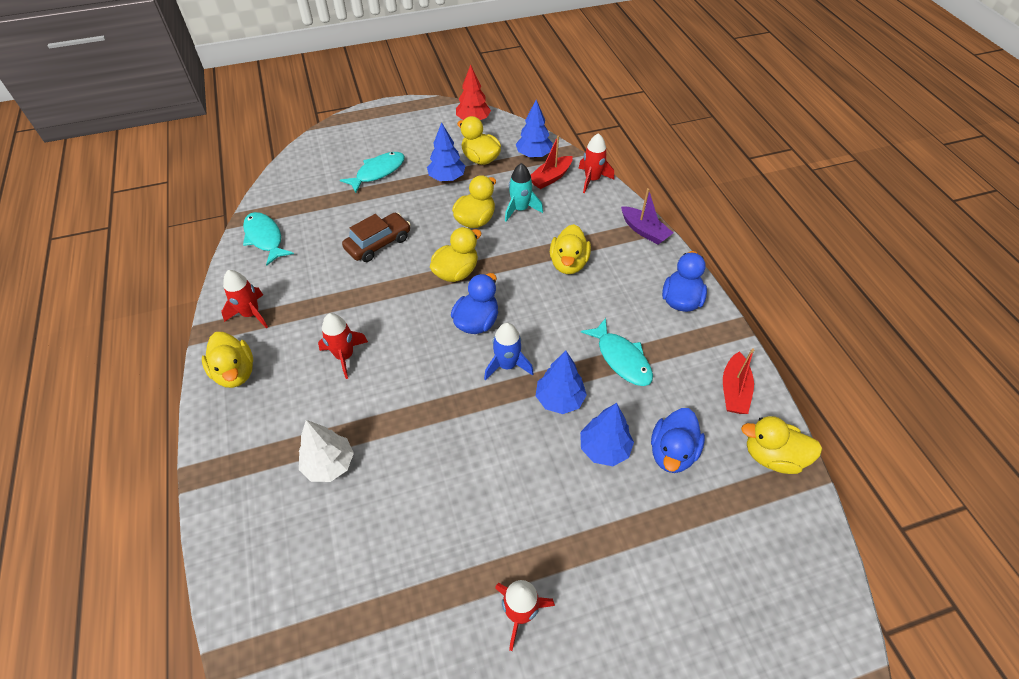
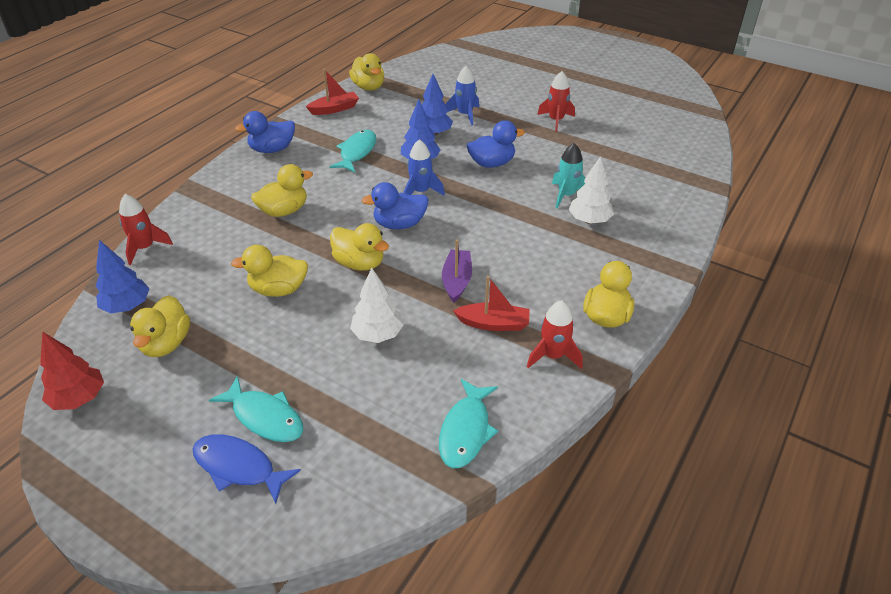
camera: 130 degrees left, 10 degrees down
red rocket [318,313,368,379] -> none
turquoise fish [340,152,405,193] -> turquoise fish turned 150 degrees counterclockwise [209,376,303,442]
brown car [342,213,411,262] -> white tree [350,268,404,343]
blue tree [427,122,465,181] -> none
yellow duck [430,227,481,282] -> yellow duck turned 150 degrees counterclockwise [330,223,389,271]
turquoise rocket [505,163,543,222] -> turquoise rocket moved to [552,143,585,209]
red boat [531,135,573,189] -> red boat moved to [453,276,530,331]
purple boat [621,188,673,244] -> purple boat moved to [442,239,472,303]
blue duck [651,408,705,473] -> blue duck moved to [467,120,525,168]
none -> blue fish [193,434,301,504]
none -> blue rocket [446,66,479,126]

